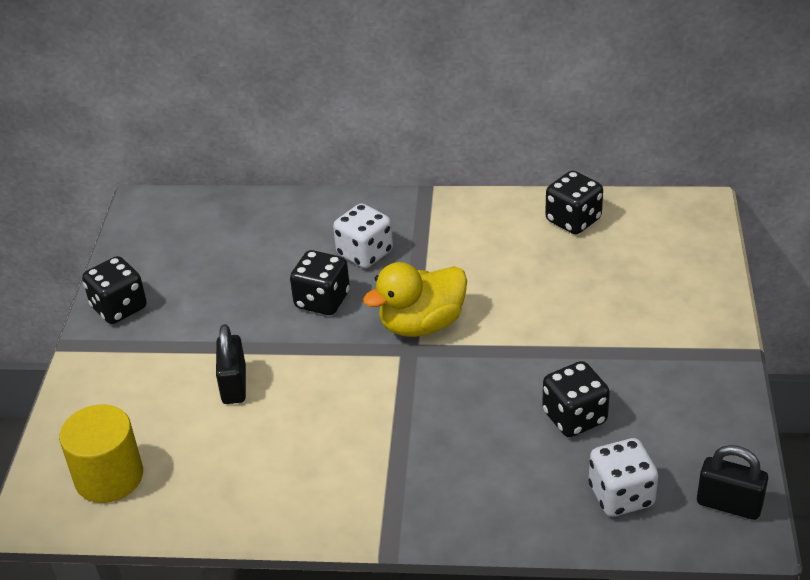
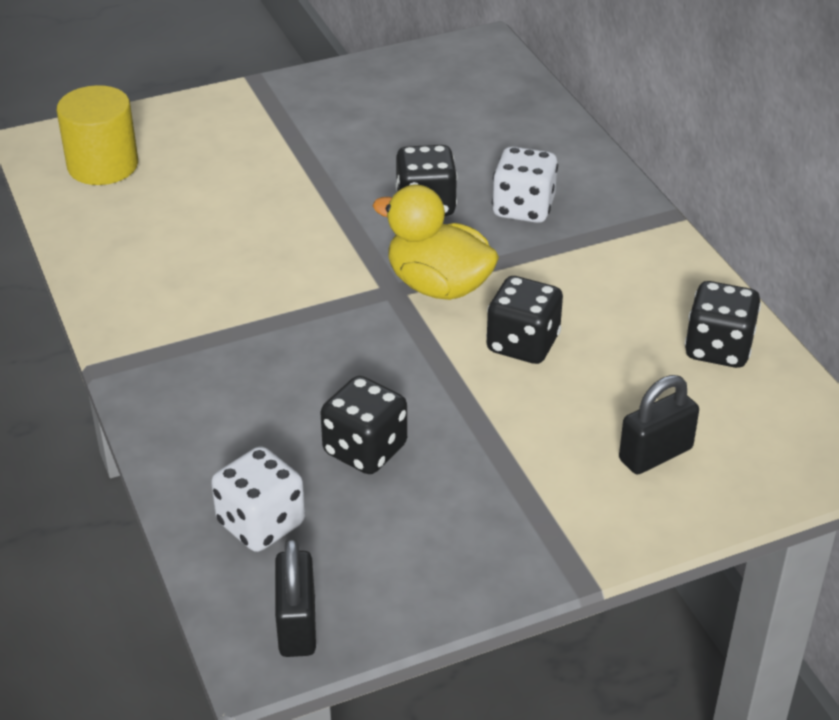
camera: 60 degrees right, 0 degrees up
black dice [82,256,147,324] -> black dice moved to [486,276,563,364]
black padlock [216,324,246,404] -> black padlock moved to [619,375,699,474]

